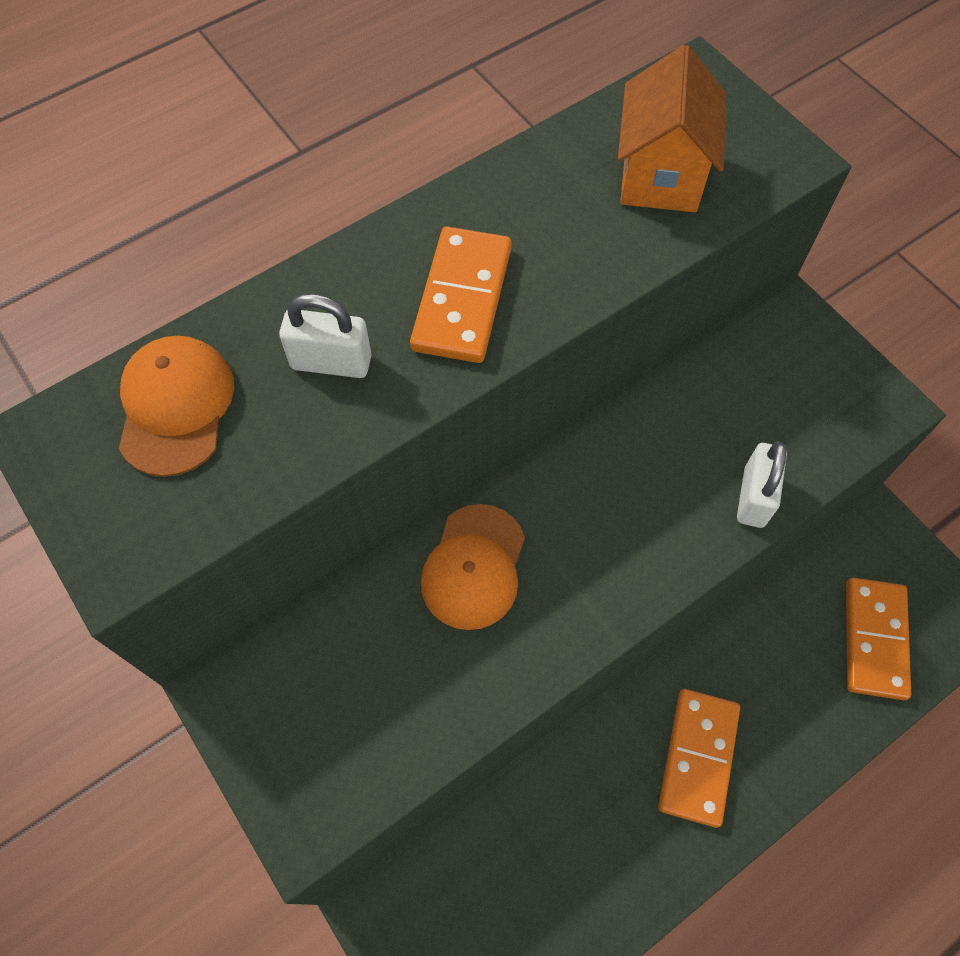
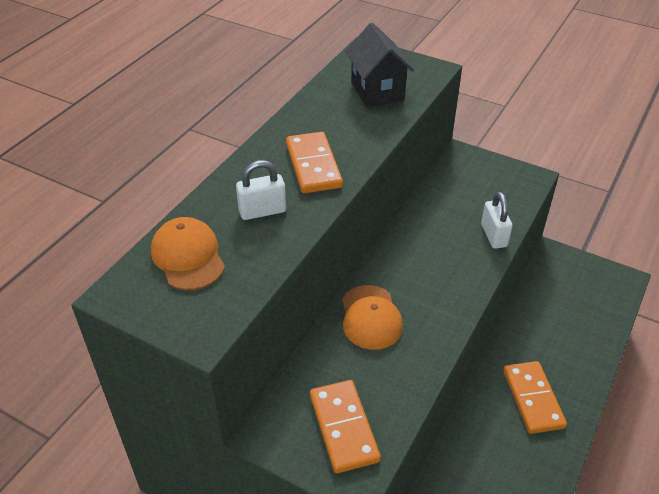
camera: 25 degrees left, 20 degrees down
orange house [618,45,726,212] -> black house [345,23,414,107]
orange domino [846,578,911,700] -> orange domino moved to [310,380,381,473]

